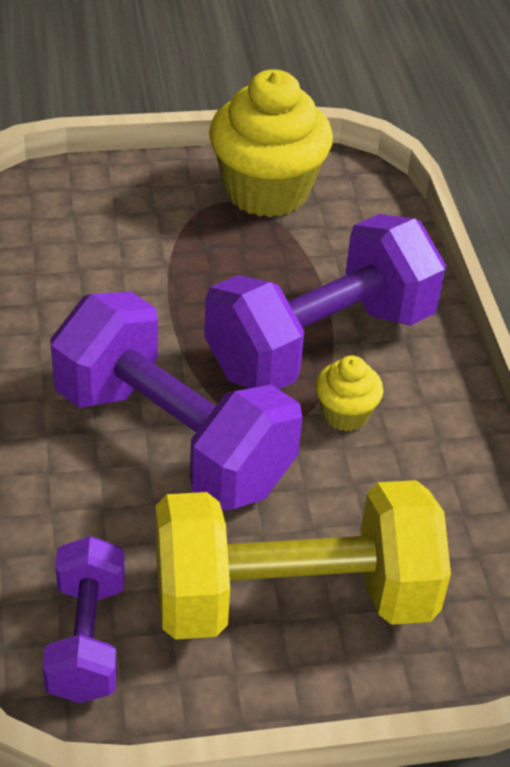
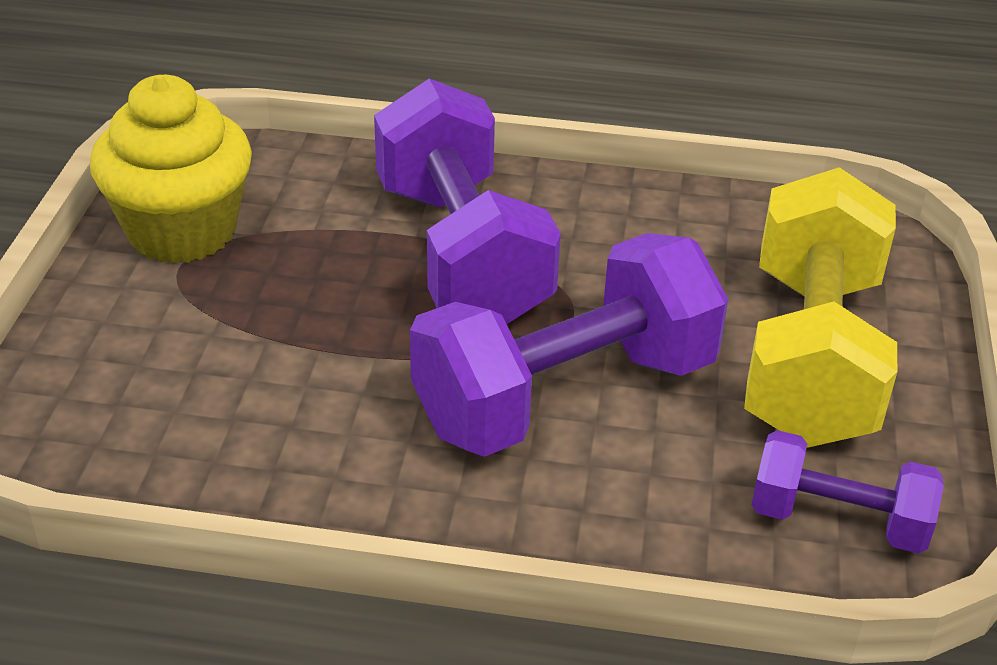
camera: 70 degrees left, 5 degrees down
yellow cupcake [315,356,384,431] -> none

